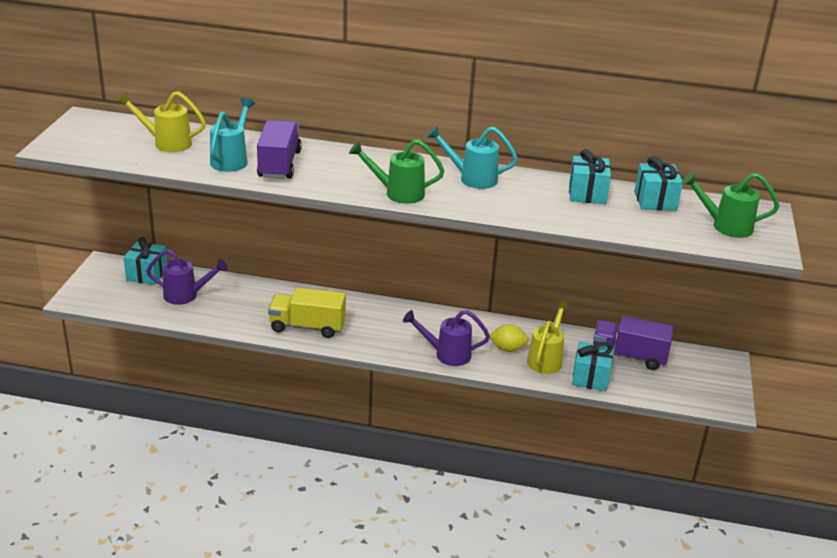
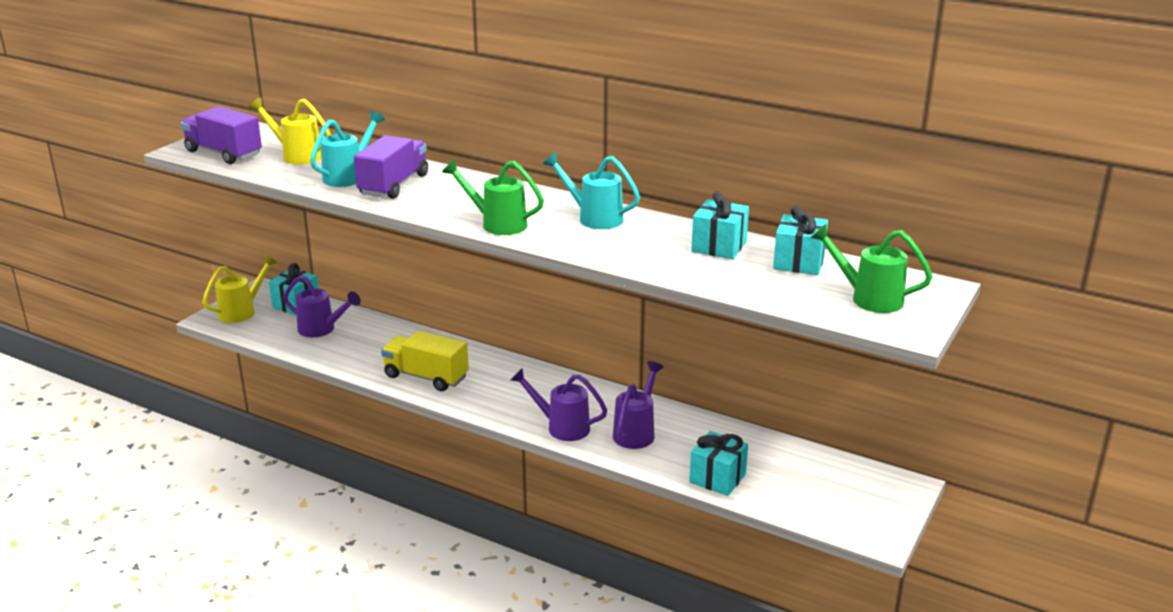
camera: 20 degrees right, 5 degrees down
yellow lemon [490,324,529,352] -> purple watering can [613,361,664,449]
yellow watering can [527,300,570,374] -> yellow watering can moved to [202,255,278,323]
purple truck [593,316,674,370] -> purple truck moved to [181,106,262,164]

